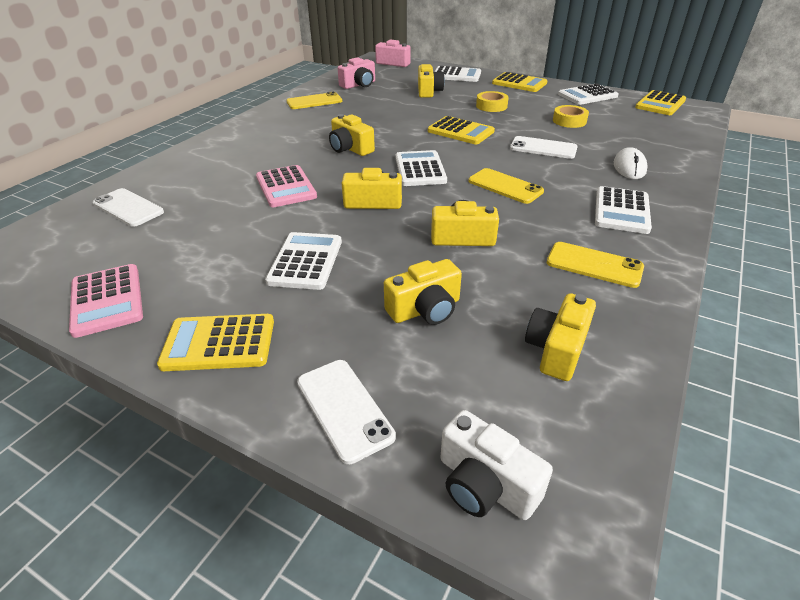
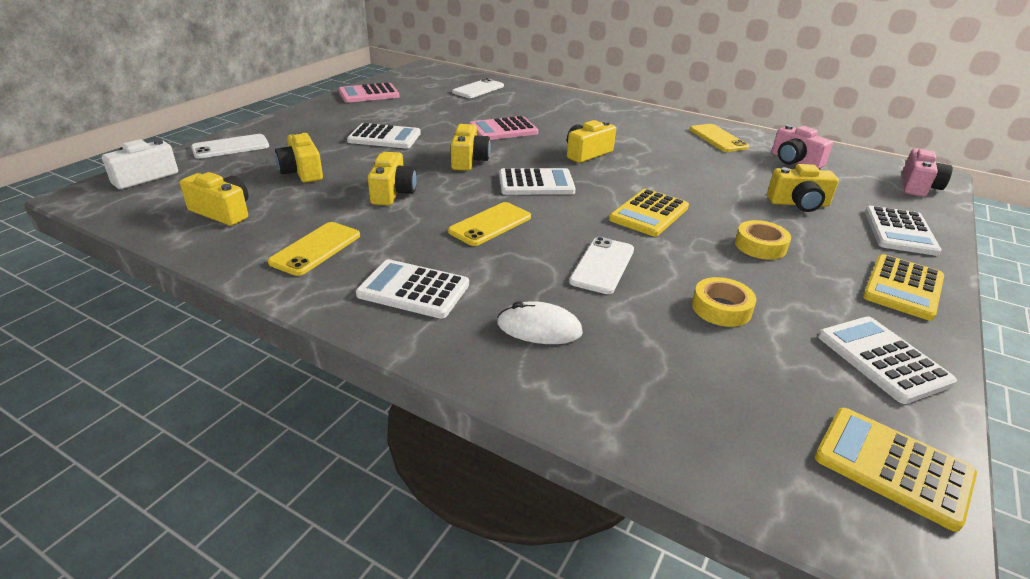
camera: 90 degrees right, 5 degrees down
yellow calculator [157,314,274,371] -> none

